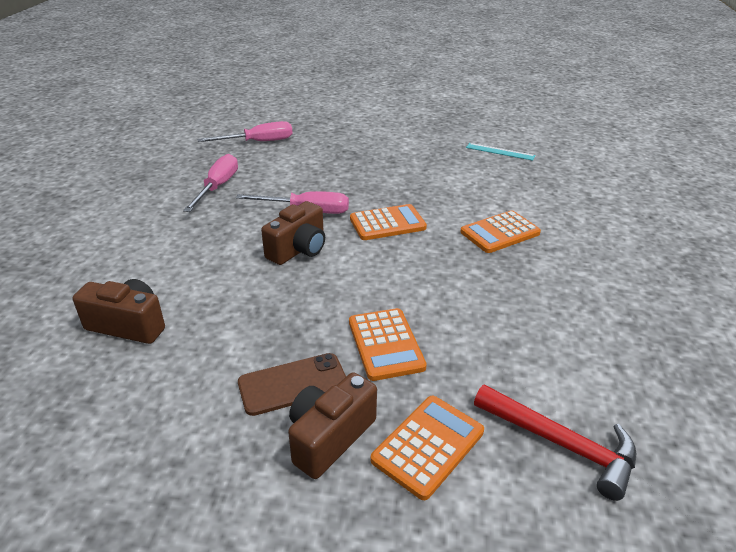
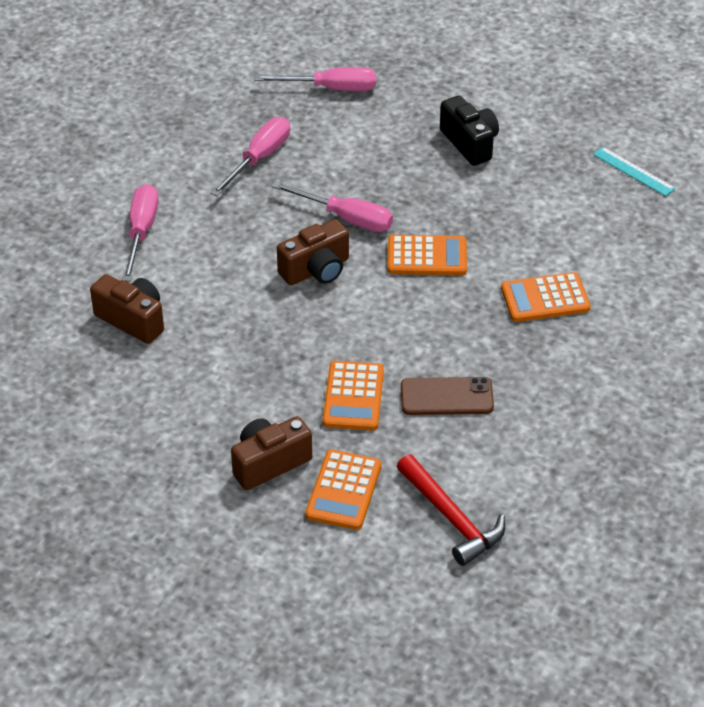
camera: 20 degrees right, 10 degrees up
brown phone [238,353,346,416] -> brown phone moved to [401,377,494,415]
orange calculator [371,396,484,500] -> orange calculator turned 135 degrees clockwise [305,450,381,530]
none -> pink screwdriver [123,184,158,282]
none -> black camera [440,96,499,166]

